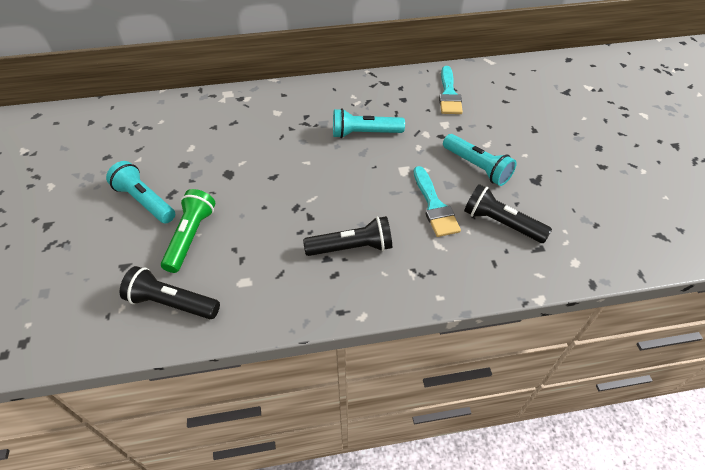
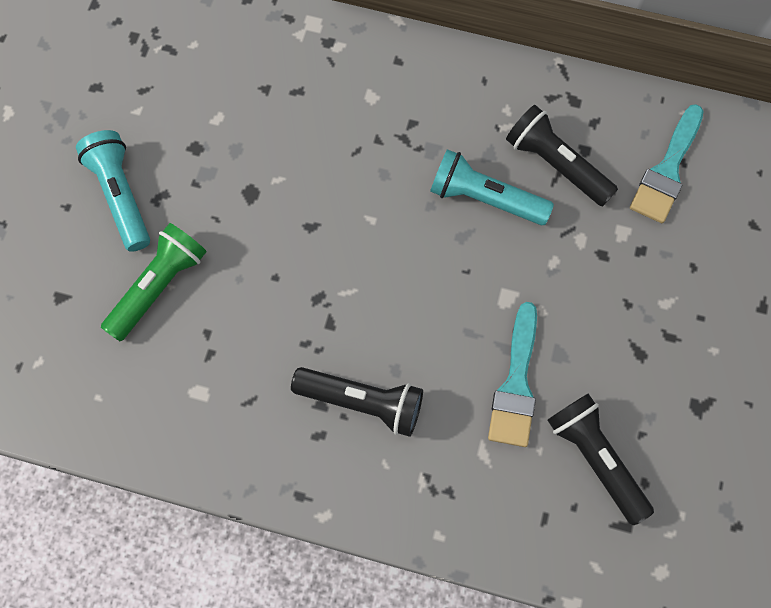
camera: 25 degrees right, 20 degrees up
black flashlight [120,266,220,319] -> black flashlight moved to [506,105,618,206]
turquoise flashlight [443,134,517,186] -> none

